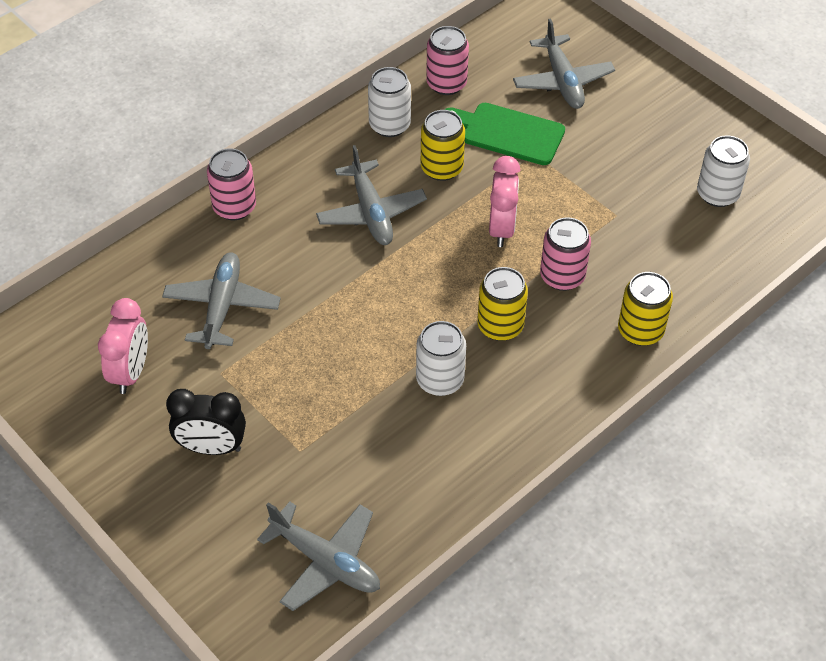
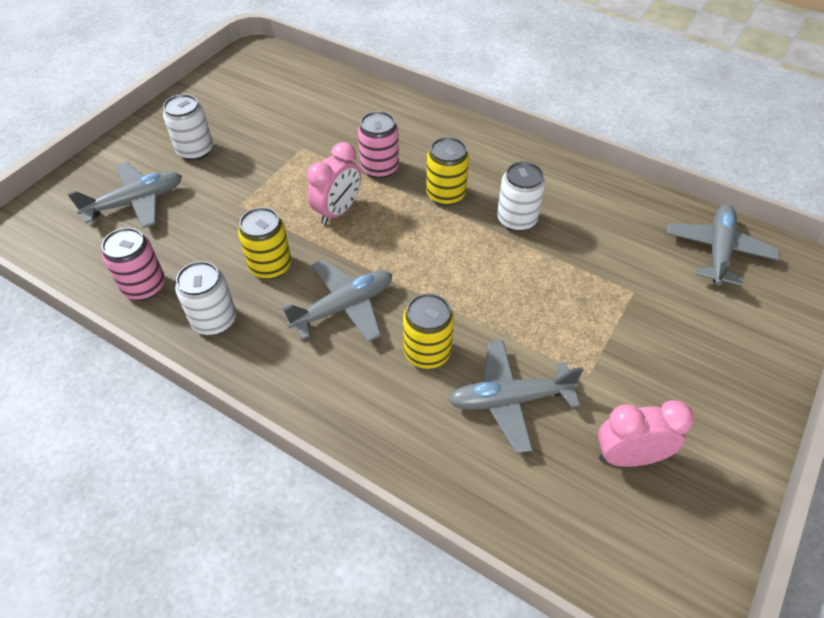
camera: 105 degrees left, 0 degrees up
black clock [166,389,246,455] -> none
pink can [207,148,256,220] -> none
green cutting board [444,103,565,165] -> none
pink clock [489,156,520,247] -> pink clock turned 135 degrees clockwise [307,142,361,225]
yellow can [618,272,673,346] -> yellow can moved to [403,293,454,369]
white can [697,135,750,207] -> white can moved to [163,94,213,161]

